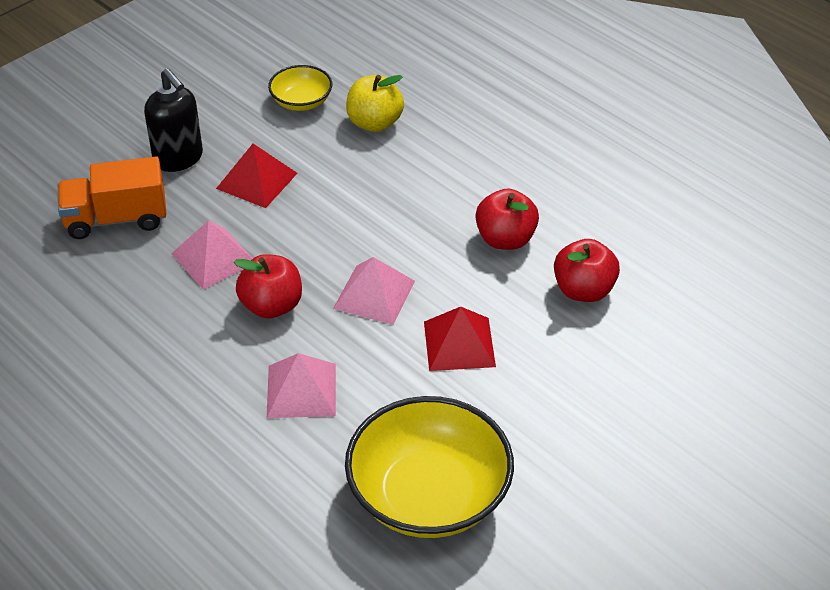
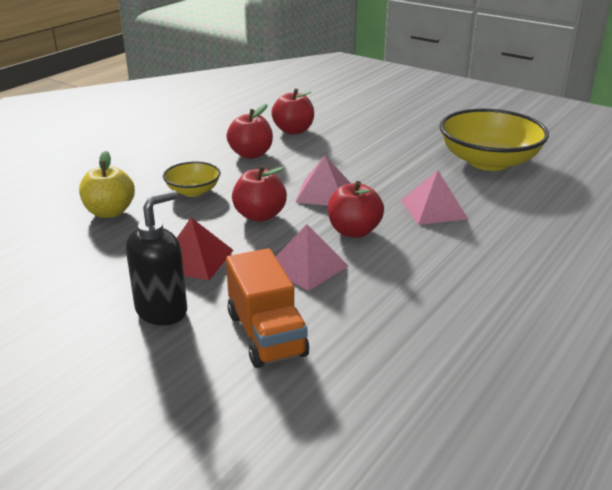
camera: 100 degrees left, 15 degrees down
yellow bowl [268,65,332,111] -> yellow bowl moved to [163,162,221,197]
red pyramid [424,307,496,371] -> none
none -> red apple [232,165,287,222]

